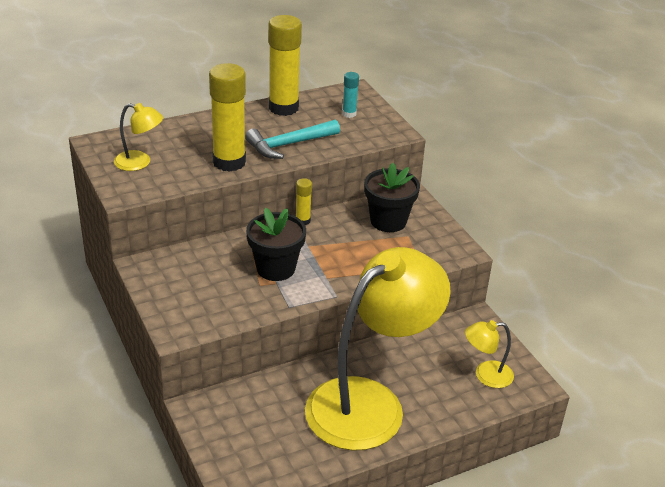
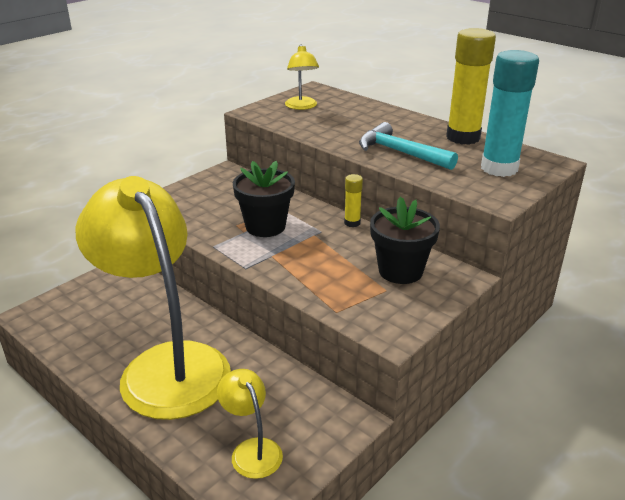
camera: 70 degrees right, 5 degrees down
yellow glue stick [209,63,246,172] -> none
yellow lamp [305,247,451,451] -> yellow lamp turned 150 degrees counterclockwise [75,176,231,420]
turquoise glue stick [342,72,359,118] -> turquoise glue stick [481,50,539,177], size x2.14

